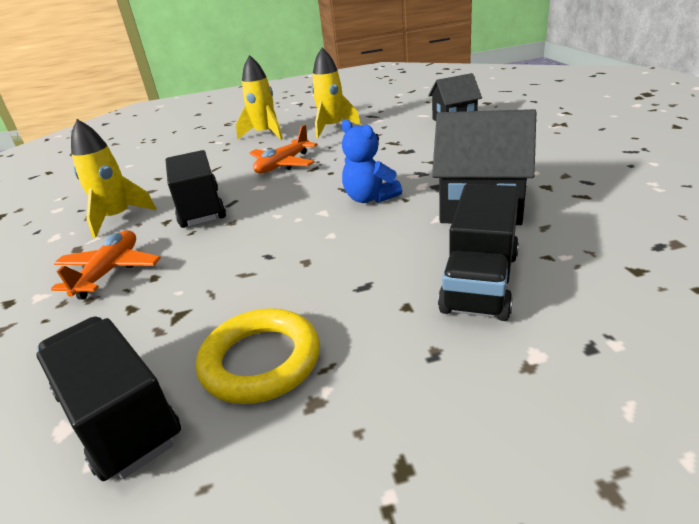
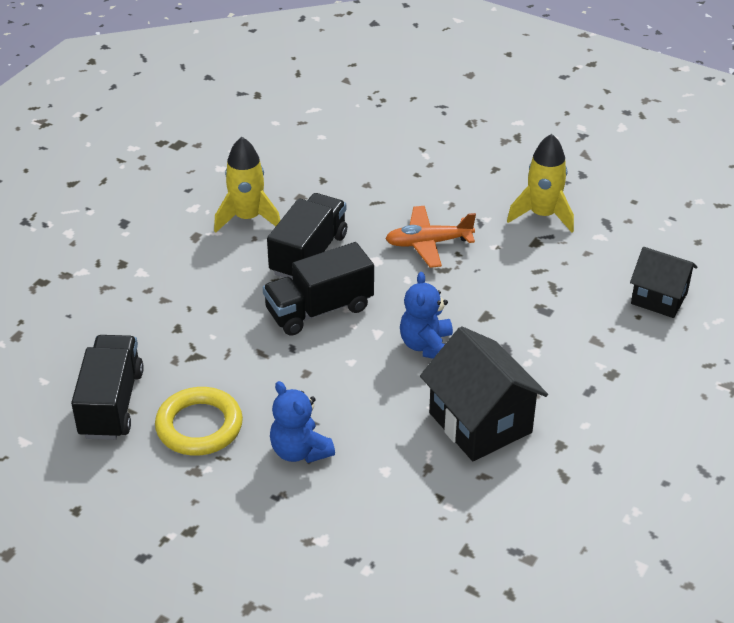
camera: 40 degrees right, 10 degrees up
orange plane [51,230,161,300] -> none
yellow rocket [236,55,283,140] -> none
black truck [438,184,519,321] -> black truck moved to [263,242,374,336]
none -> blue teddy bear [270,381,335,463]

